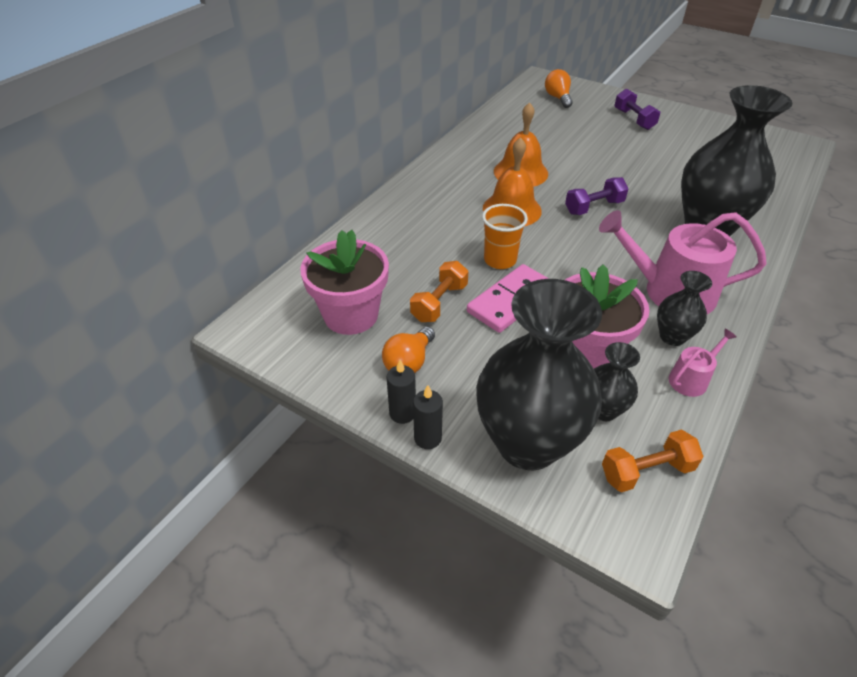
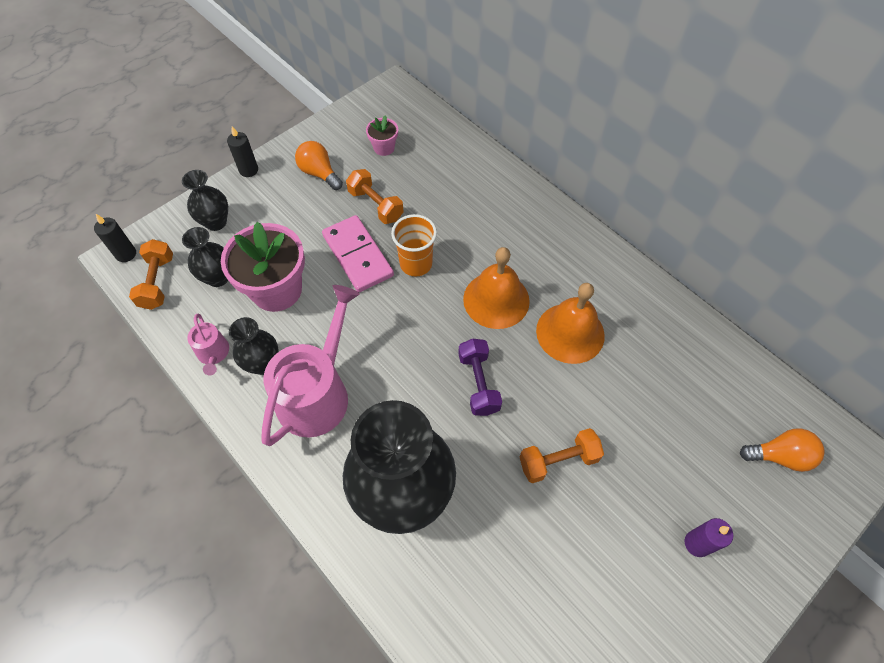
camera: 105 degrees right, 15 degrees up
pink flower pot [300,230,389,335] -> pink flower pot [366,115,398,156], size x0.48
black candle [387,360,416,424] -> black candle moved to [94,214,136,262]
black vase [476,279,602,470] -> black vase [182,170,228,231], size x0.46
purple dumbbell [614,88,660,130] -> purple candle [685,518,733,557]
none -> orange dumbbell [520,428,604,483]

